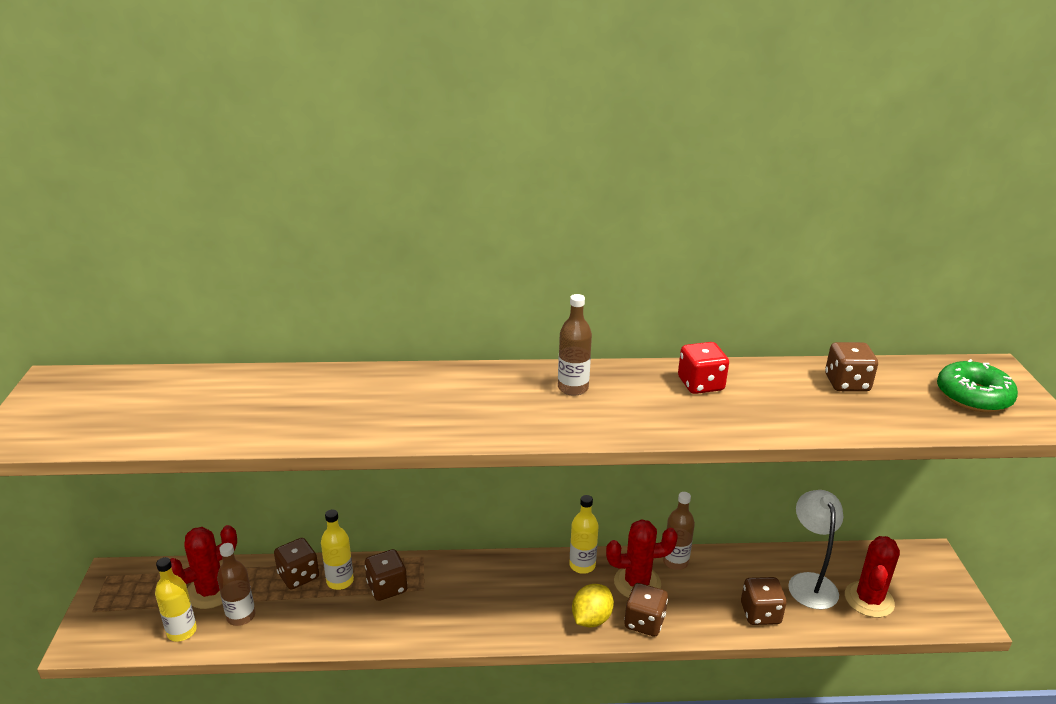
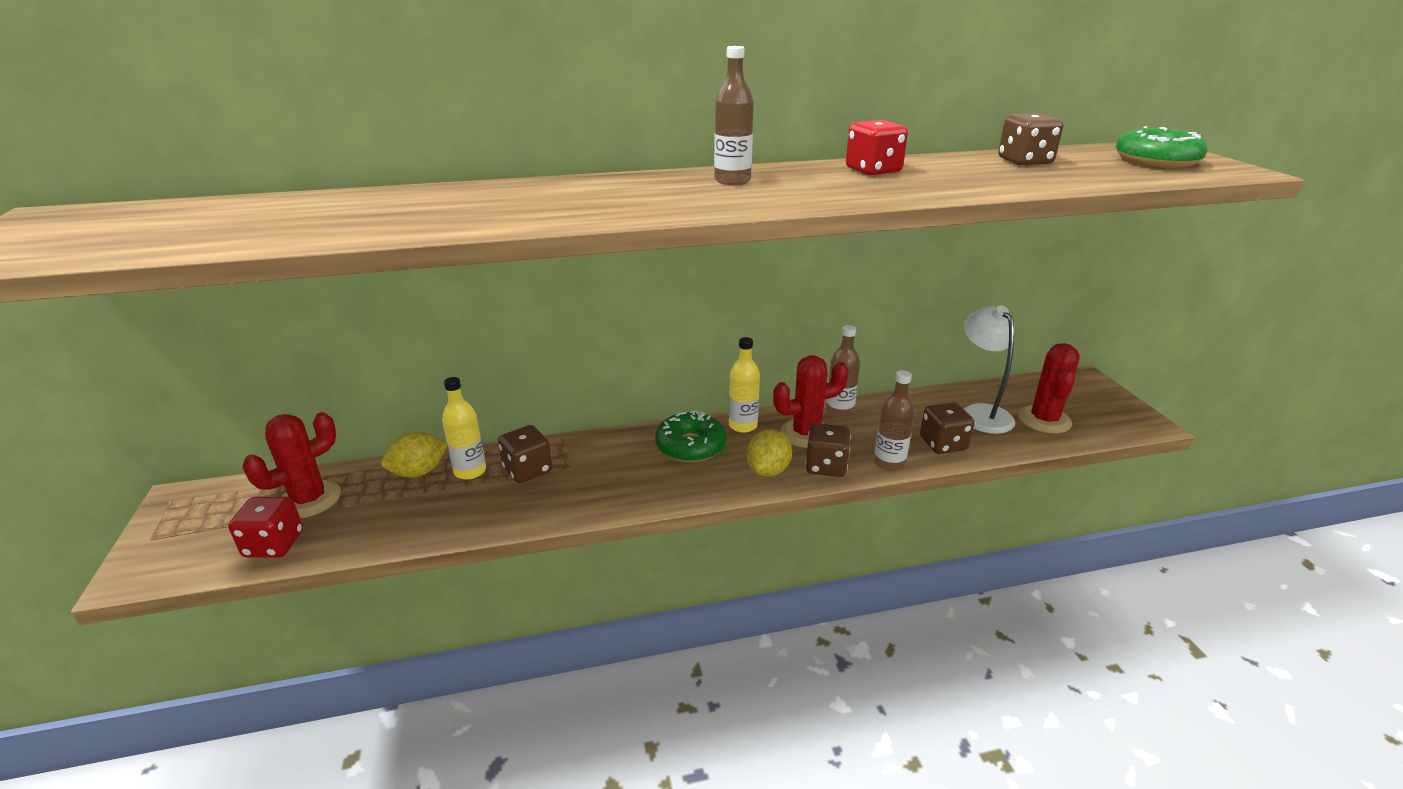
camera: 10 degrees left, 0 degrees up
yellow bottle [155,557,197,642] -> red dice [228,497,303,557]
brown bottle [217,543,255,626] -> brown bottle moved to [874,370,915,472]
brown dice [274,538,319,589] -> yellow lemon [381,432,447,477]
none -> green donut [655,410,727,463]

